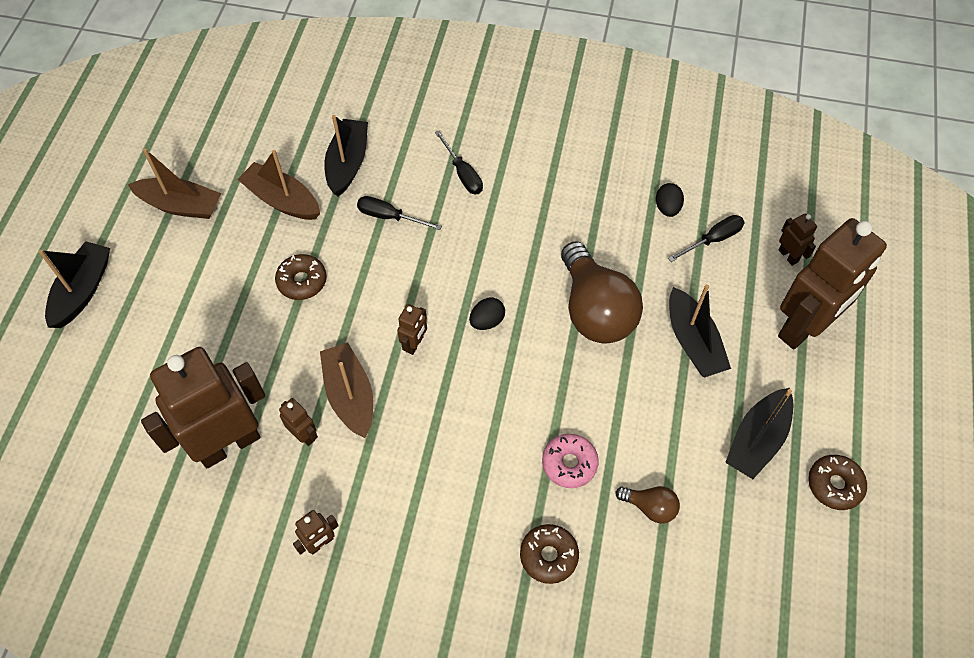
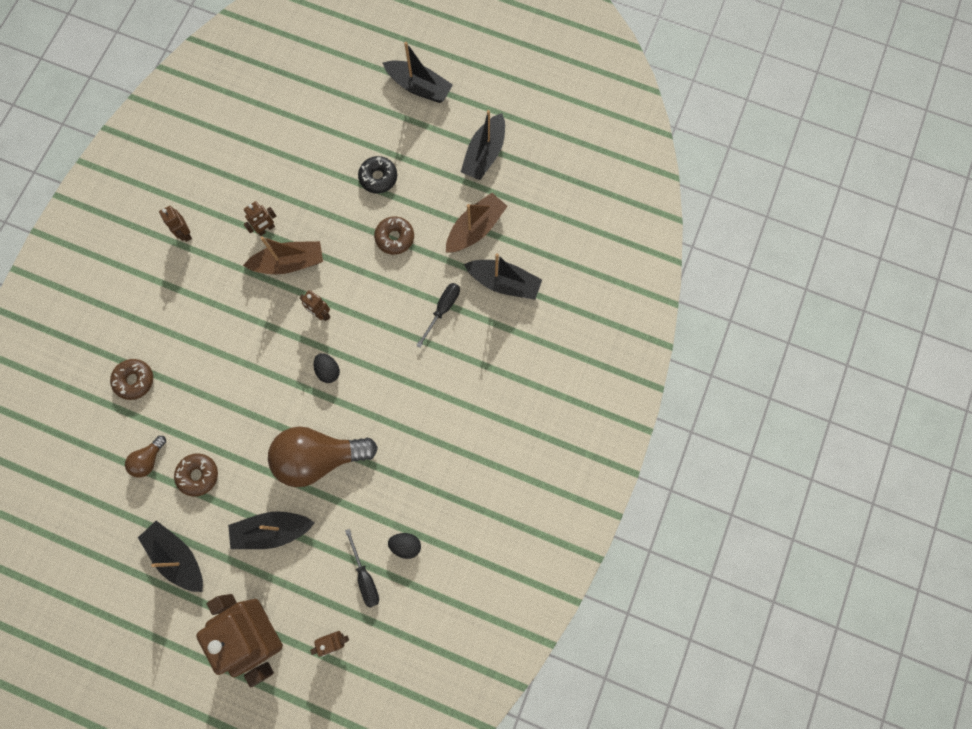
camera: 100 degrees right, 15 degrees up
brown boat [128,148,222,219] -> black boat [461,110,505,180]
brown robot [141,347,265,468] -> none
black screwdriver [435,130,483,194] -> none
pink donut [542,434,599,488] -> none
brown donut [808,455,867,510] -> brown donut moved to [174,453,218,497]
none -> black donut [358,156,397,194]

